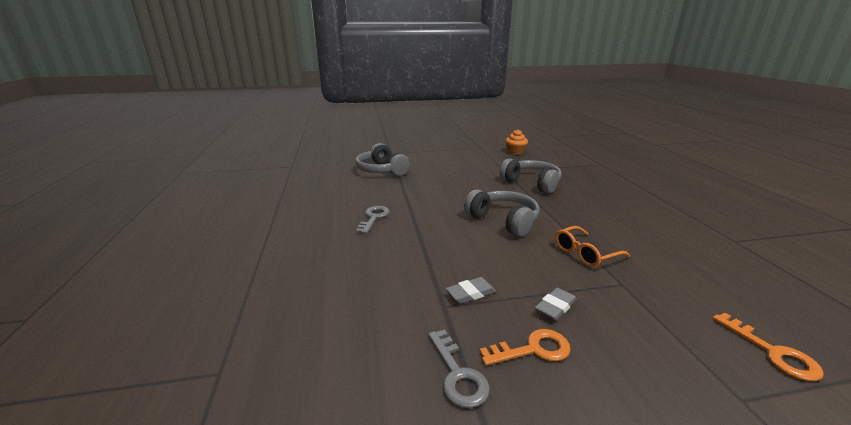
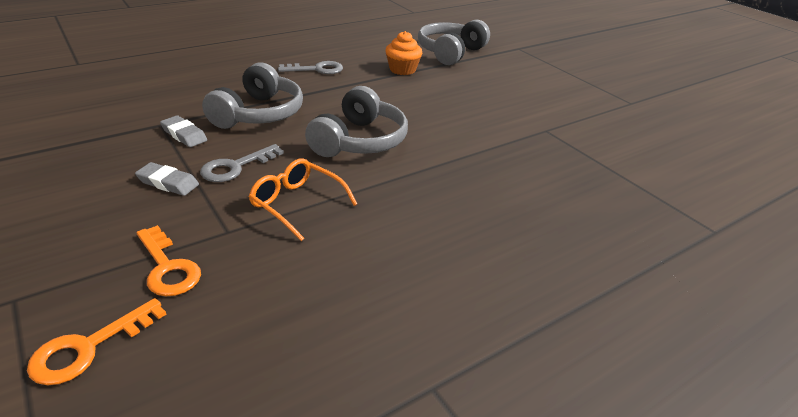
camera: 65 degrees right, 10 degrees up
grey key [428,329,490,408] -> grey key moved to [200,144,284,182]
orange key [479,329,571,366] -> orange key moved to [137,225,201,296]
grey headphones [500,159,562,194] -> grey headphones moved to [202,62,303,129]
orange cupcake [505,129,528,155] -> orange cupcake moved to [385,31,422,75]

